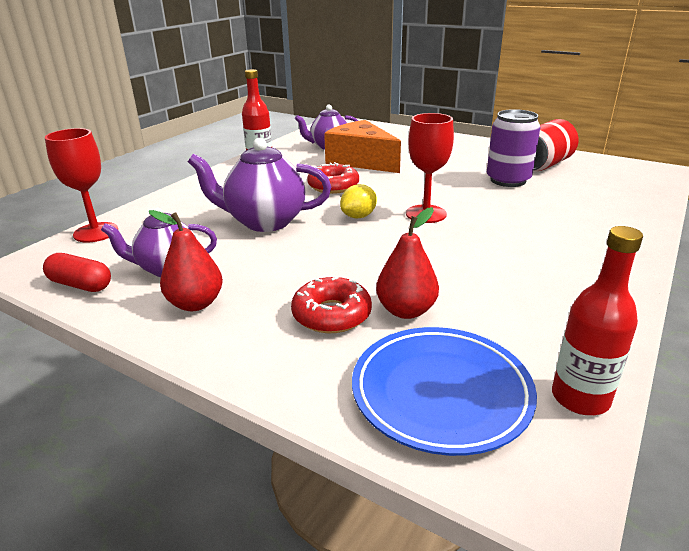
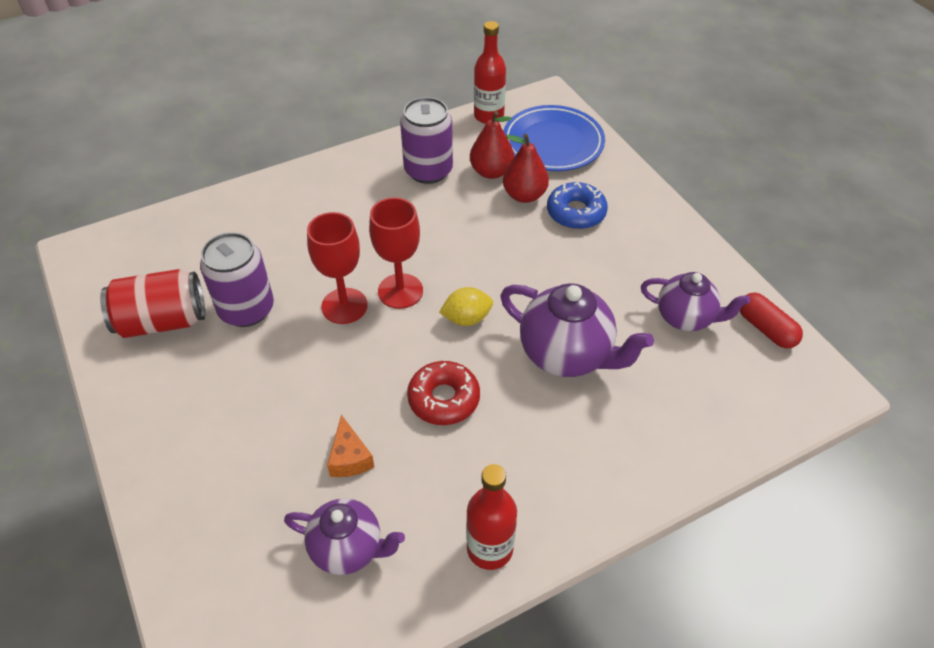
camera: 150 degrees left, 20 degrees up
red goblet [45,128,118,242] -> red goblet moved to [307,212,368,324]
red pear [149,210,223,311] -> red pear moved to [470,111,514,179]
red donut [291,276,372,333] -> blue donut [547,182,608,229]
orange cheese [324,120,401,173] -> orange cheese [327,415,374,477], size x0.46
none -> purple can [400,97,453,184]

